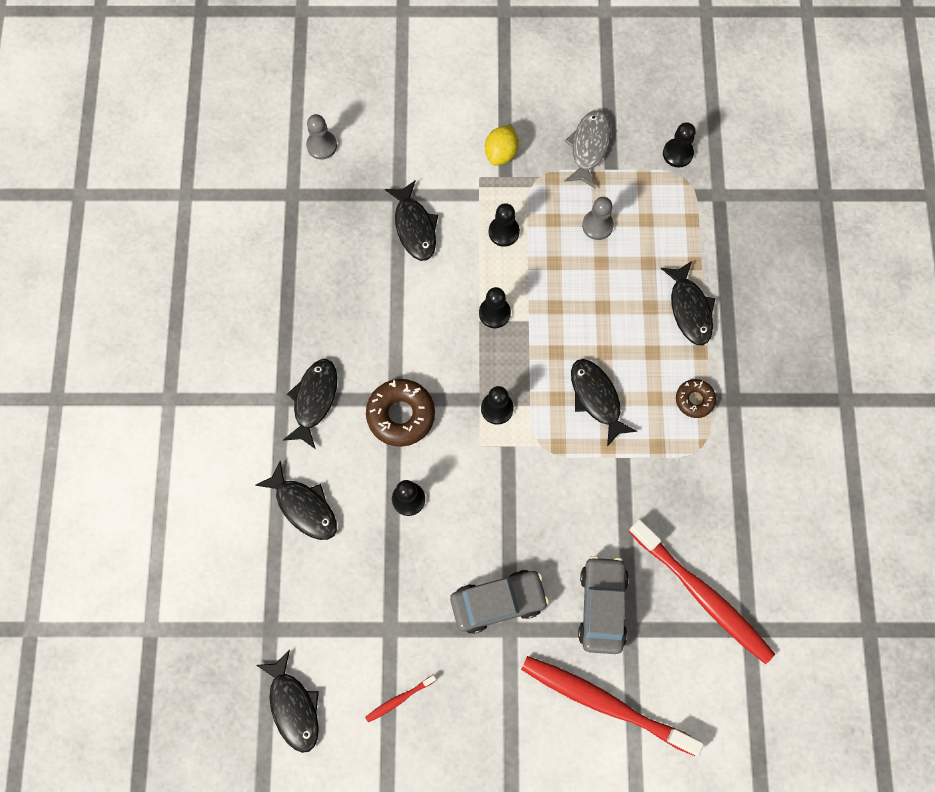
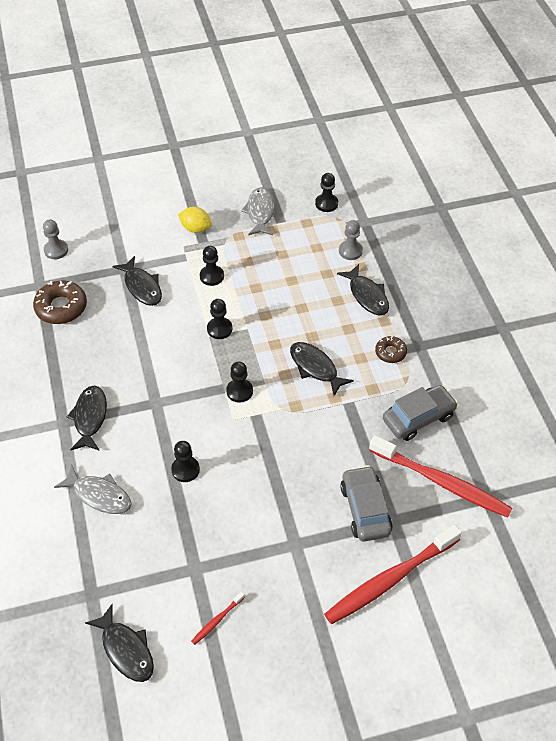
camera: 15 degrees left, 20 degrees down
black fish [255,461,337,540] -> grey fish [54,464,131,514]
brown donut [366,379,435,447] -> brown donut moved to [33,280,87,324]
grey car [450,570,549,634] -> grey car moved to [383,385,458,441]
yellow lemon [485,125,519,166] -> yellow lemon turned 75 degrees counterclockwise [178,207,212,233]
red toothbrush [521,656,704,756] -> red toothbrush turned 45 degrees counterclockwise [324,525,462,624]
grey pawn [582,197,614,240] -> grey pawn moved to [339,220,363,260]

